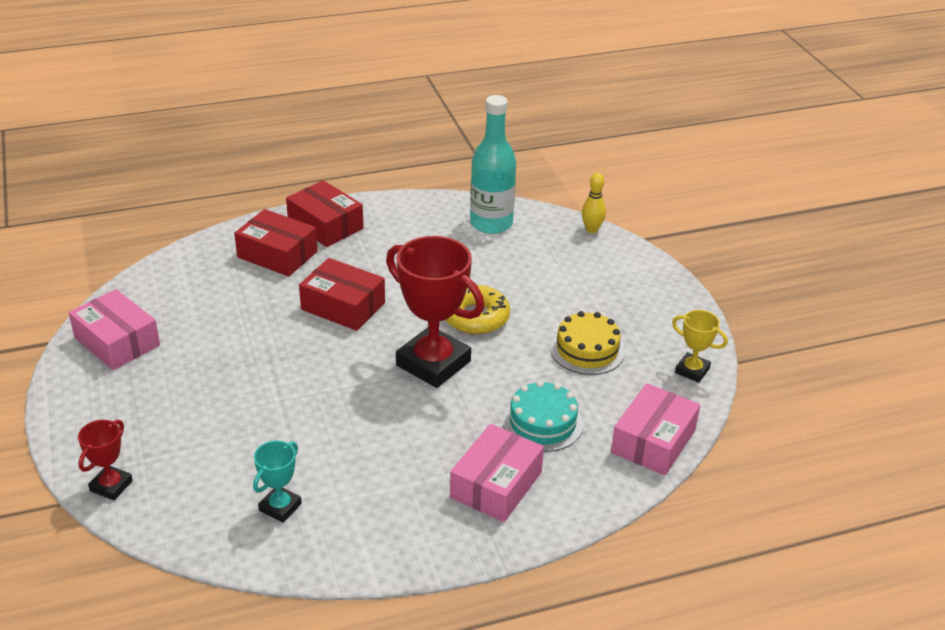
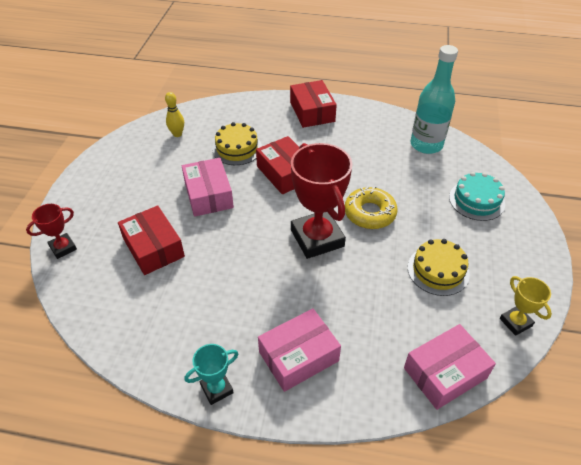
camera: 30 degrees right, 10 degrees up
pink box [69,289,160,370] -> pink box moved to [182,158,234,217]
red box [234,209,318,277] -> red box moved to [118,205,185,275]
turquoise trophy [253,441,302,523] -> turquoise trophy moved to [184,344,239,405]
turquoise cake [503,381,583,452] -> turquoise cake moved to [449,172,505,221]
yellow bowling pin [582,173,606,233] -> yellow bowling pin moved to [165,92,184,137]
none -> yellow cake [212,122,262,165]

